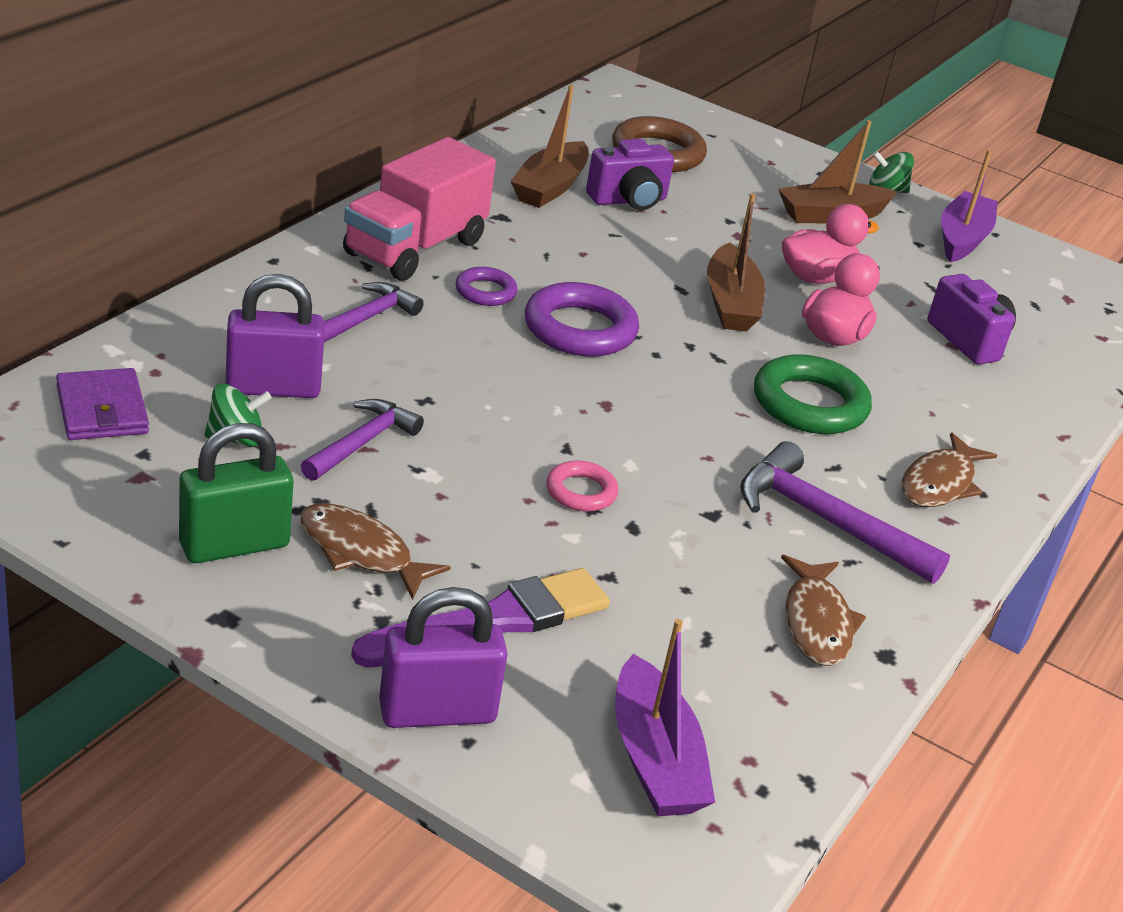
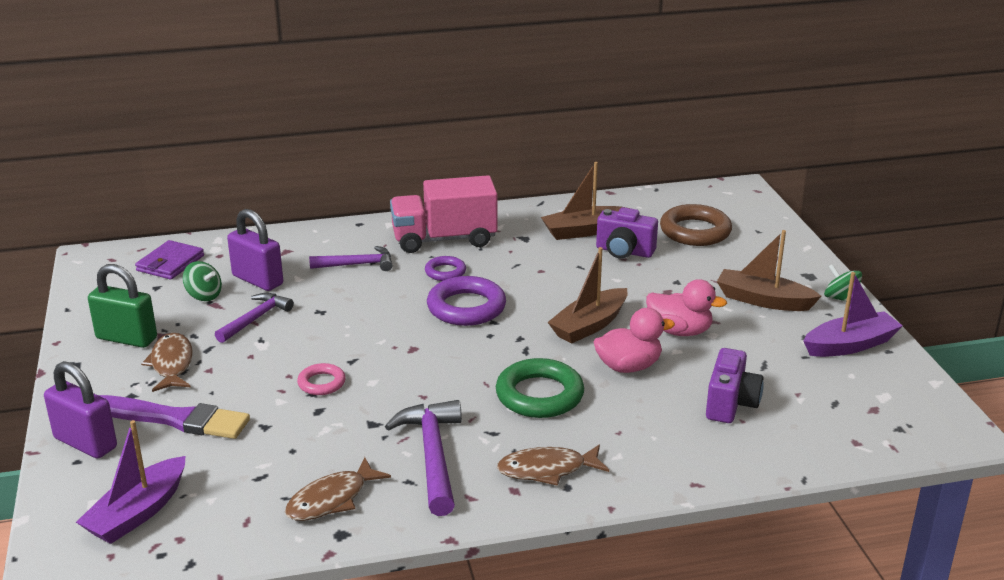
camera: 50 degrees right, 5 degrees down
purple hammer [301,399,424,481] -> purple hammer turned 45 degrees counterclockwise [215,293,294,343]

